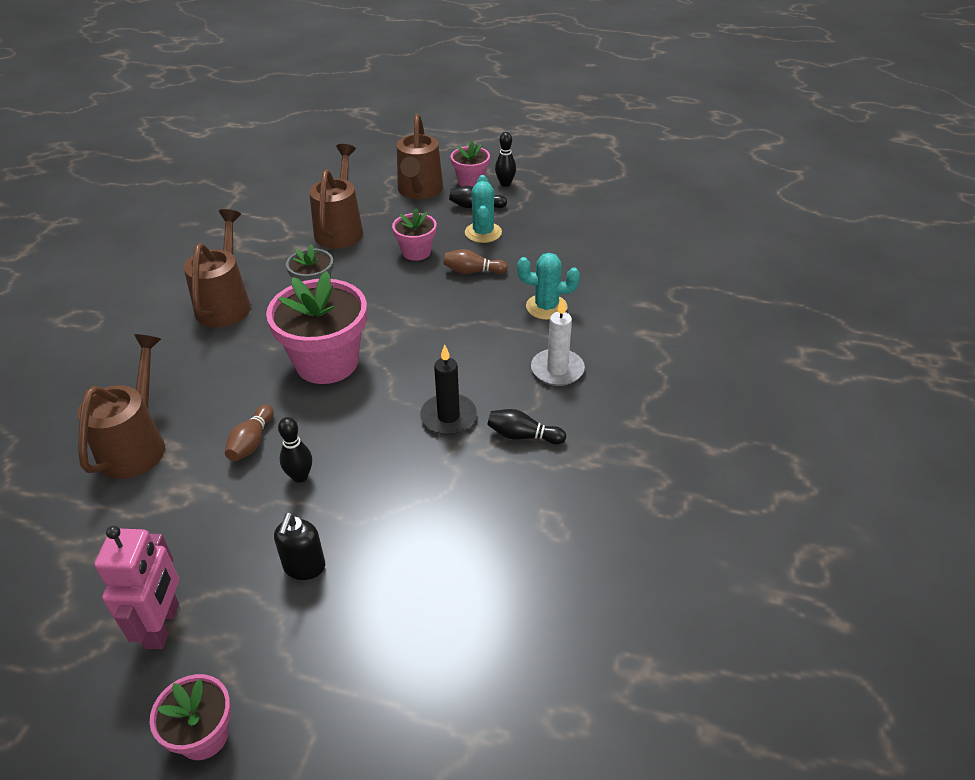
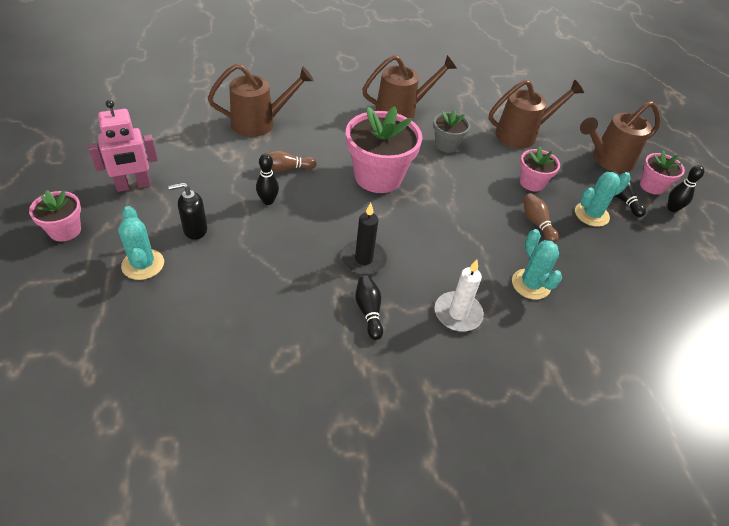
camera: 60 degrees right, 5 degrees up
none -> turquoise cactus [118,206,164,280]

